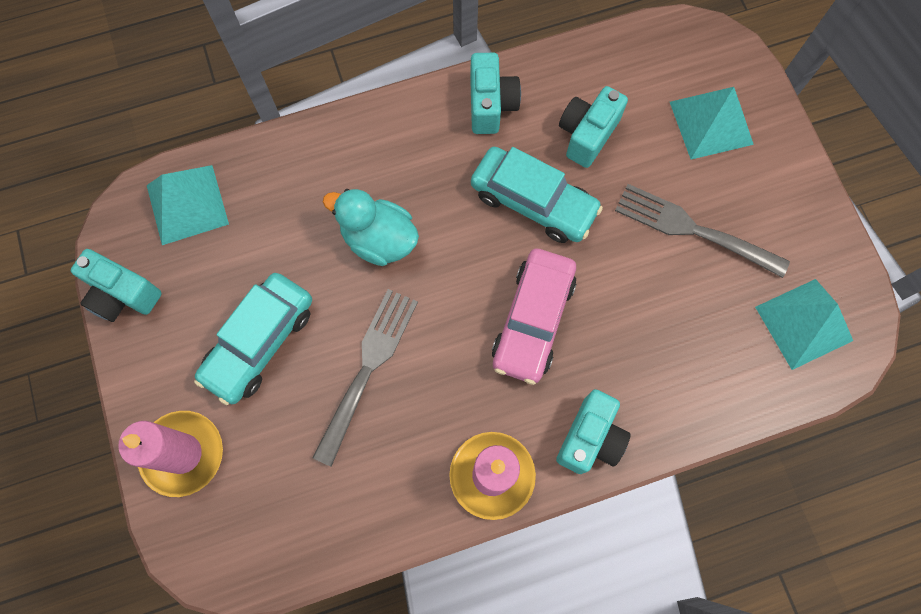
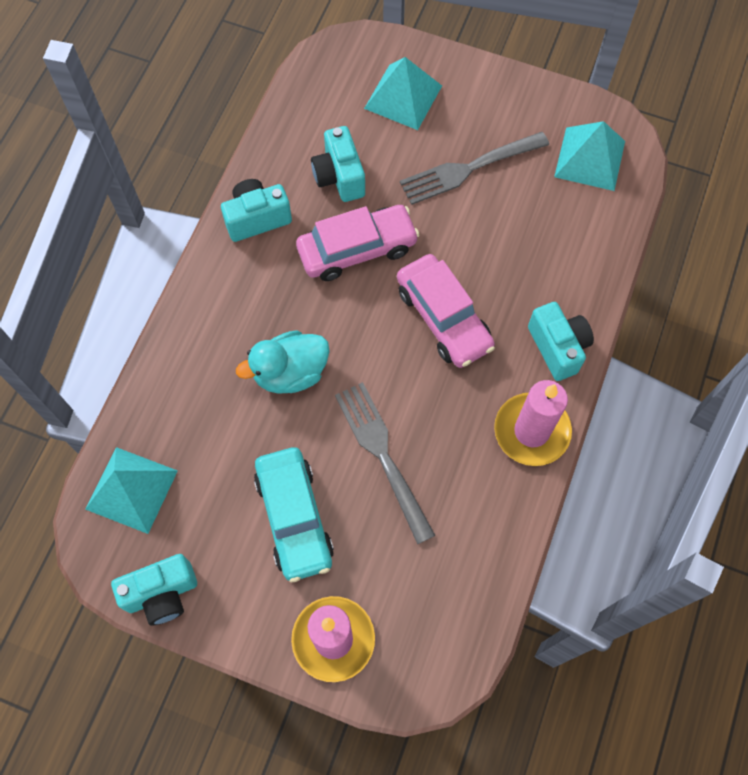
camera: 50 degrees left, 5 degrees down
turquoise camera [470,53,521,134] -> turquoise camera turned 60 degrees counterclockwise [221,179,292,242]
turquoise car [471,147,603,243] -> pink car [296,205,419,281]

